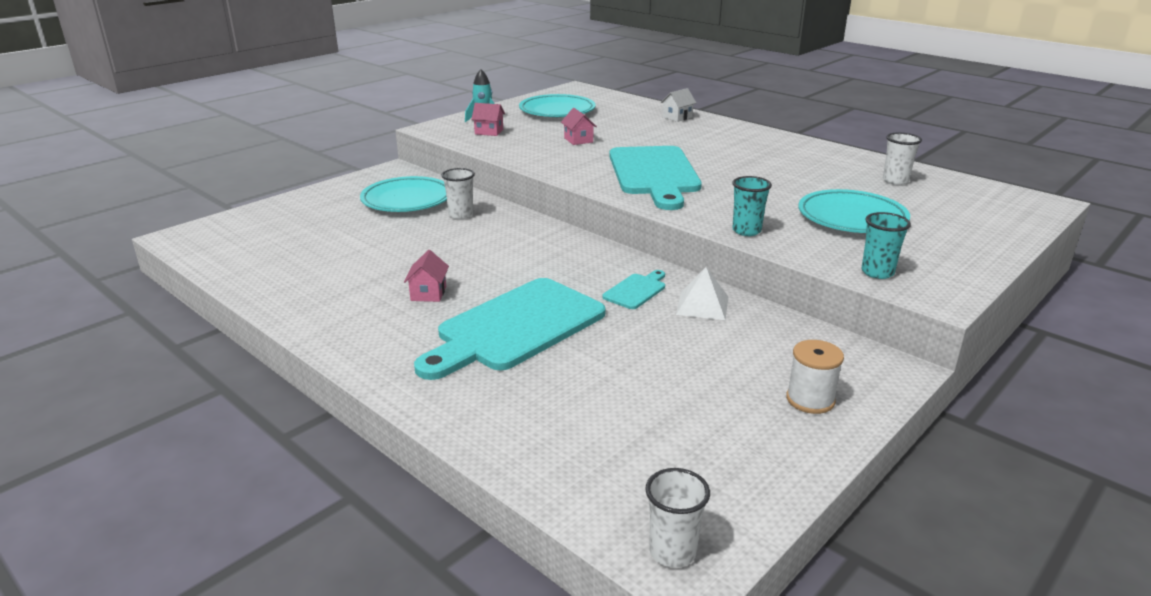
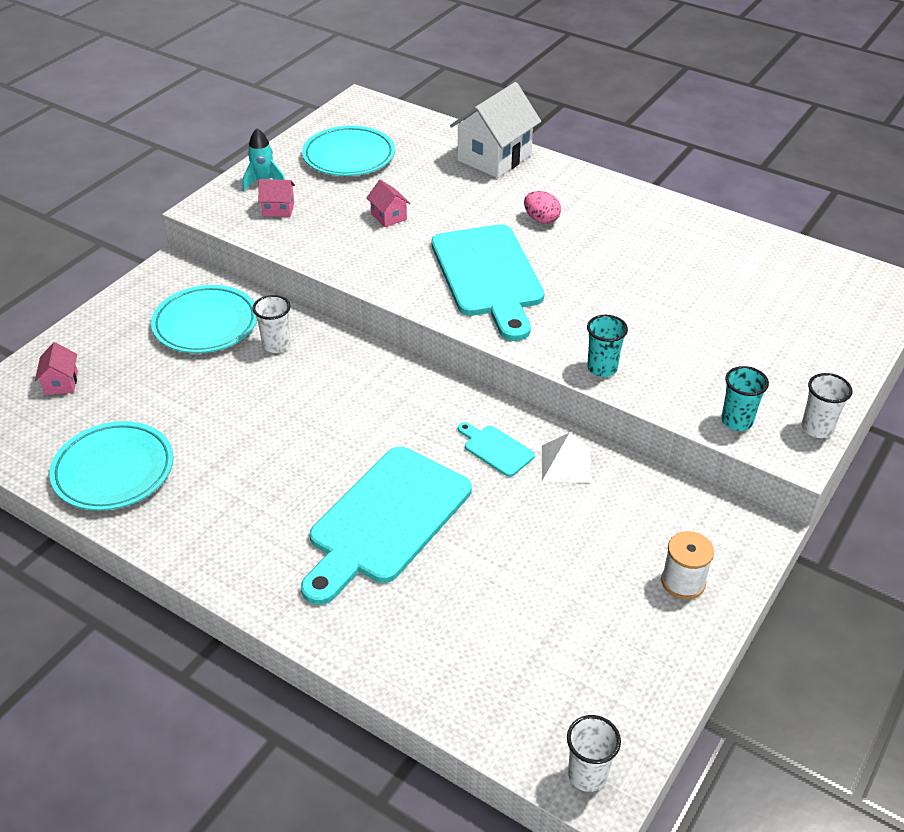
camera: 10 degrees left, 15 degrees up
pink house [404,250,449,302] -> pink house moved to [35,342,78,395]
turquoise cutting board [602,270,665,309] -> turquoise cutting board turned 75 degrees counterclockwise [458,422,535,477]
white house [661,88,696,122] -> white house [450,82,541,178], size x2.14
turquoise plate [798,189,910,233] -> turquoise plate moved to [49,421,174,511]
white cup [883,133,922,185] -> white cup moved to [802,373,852,438]
none -> pink egg [524,191,561,224]

